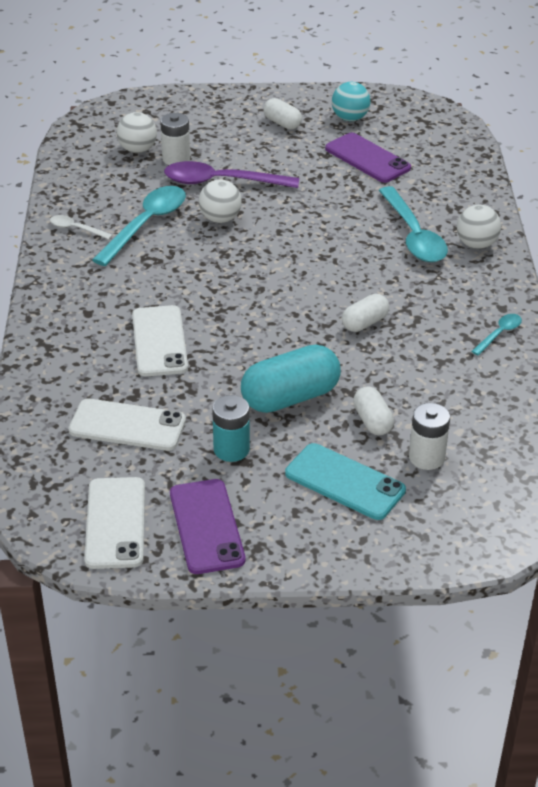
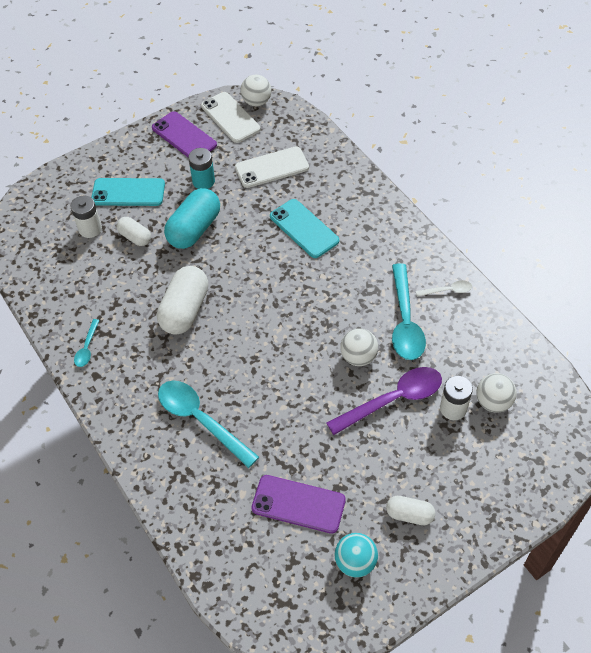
camera: 150 degrees right, 15 degrees up
white phone [132,305,188,376] -> turquoise phone [270,199,339,258]
white capsule [342,294,389,332] -> white capsule [157,266,208,335], size x1.80
white ball [457,205,501,249] -> white ball moved to [241,75,271,106]

